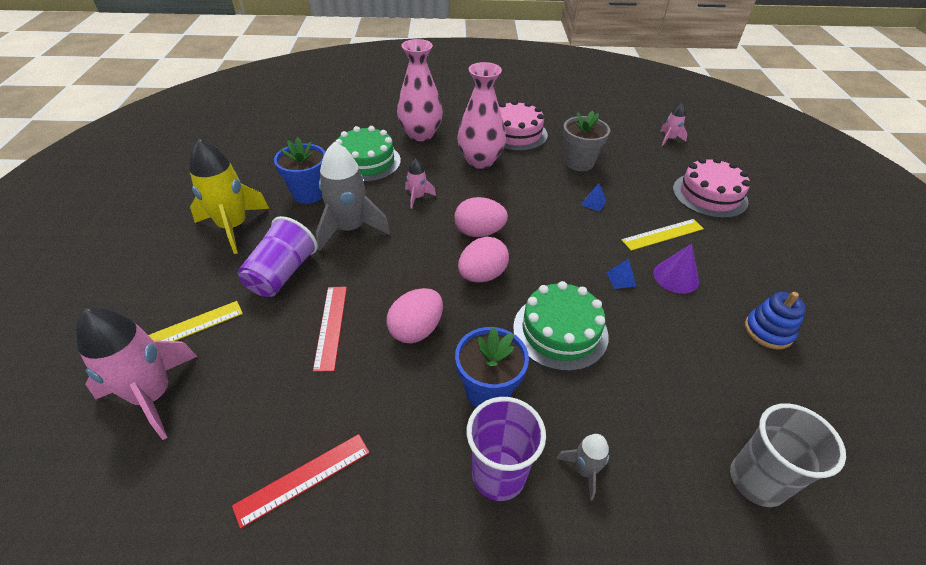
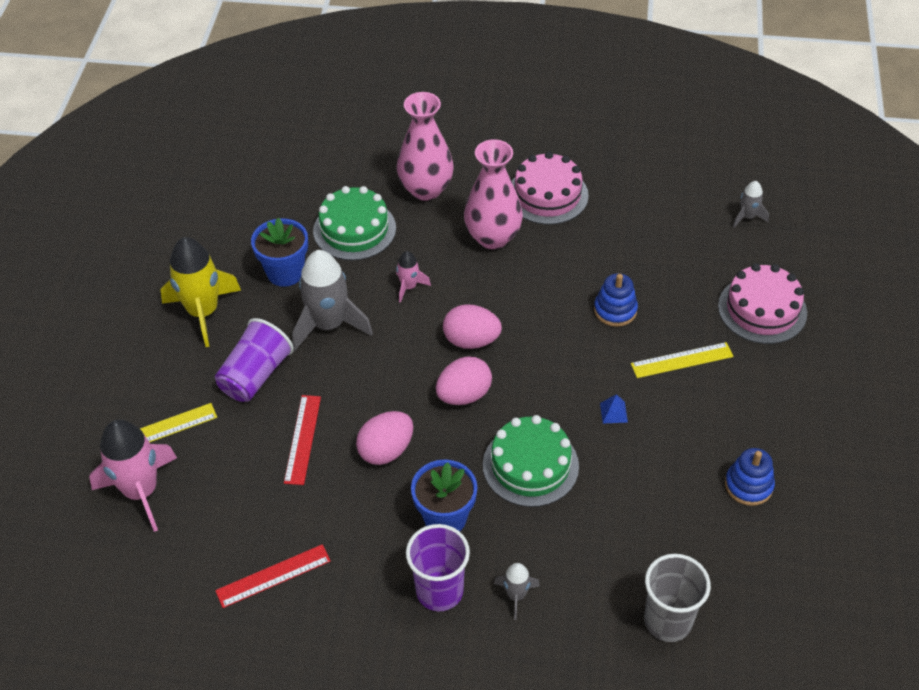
camera: 10 degrees right, 5 degrees up
grey flower pot [563,111,610,171] -> none
blue pyramid [581,183,607,212] -> blue stacking toy [594,273,638,327]
purple cone [653,243,699,294] -> none
pink rocket [660,103,688,146] -> grey rocket [733,181,769,227]

